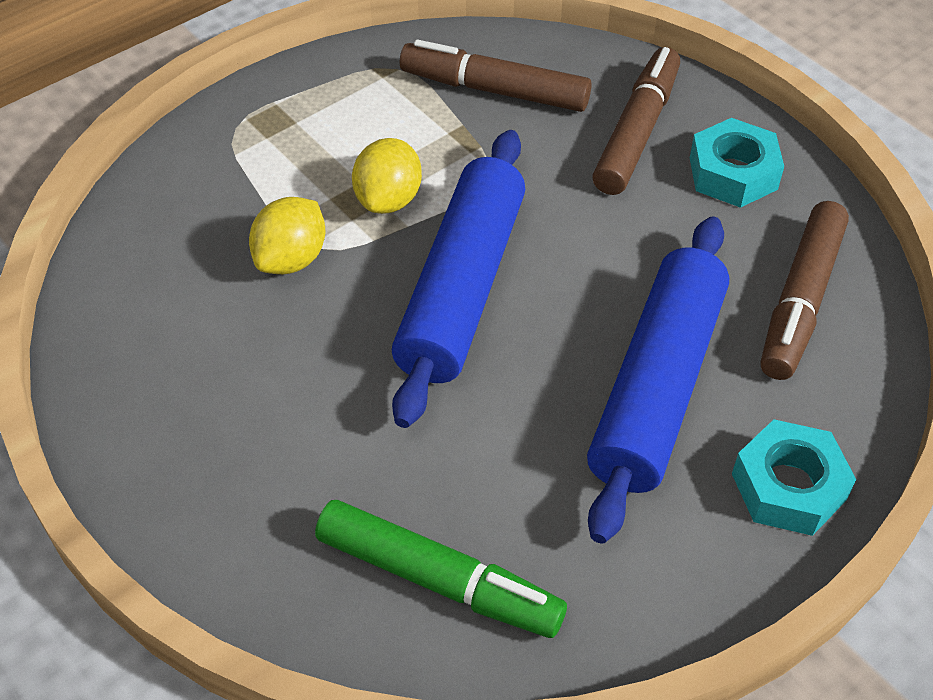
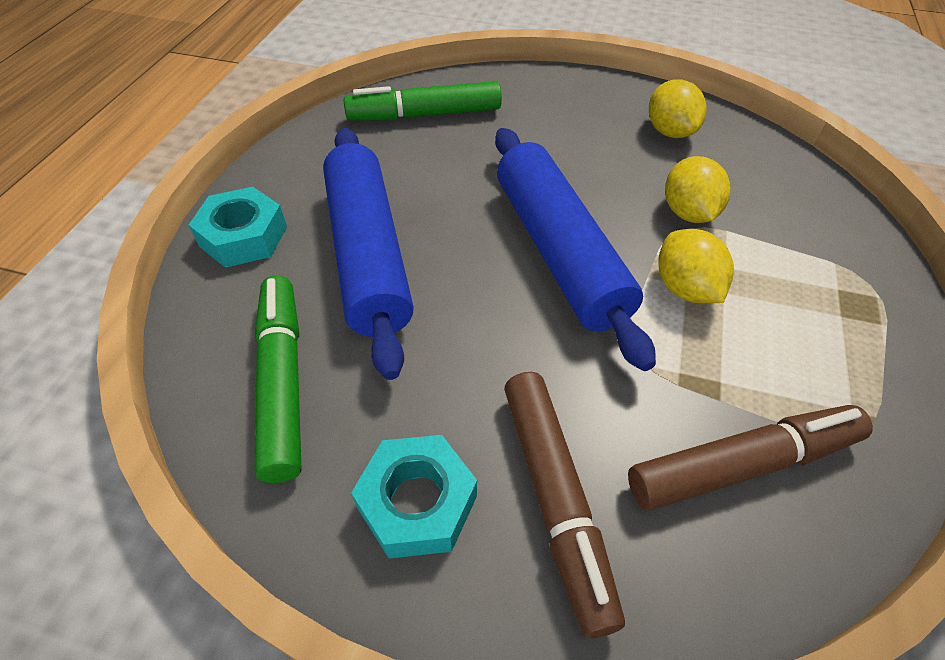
camera: 145 degrees right, 0 degrees up
brown marker [761,201,849,380] -> green marker [255,275,302,483]
none -> yellow lemon [649,79,707,138]

